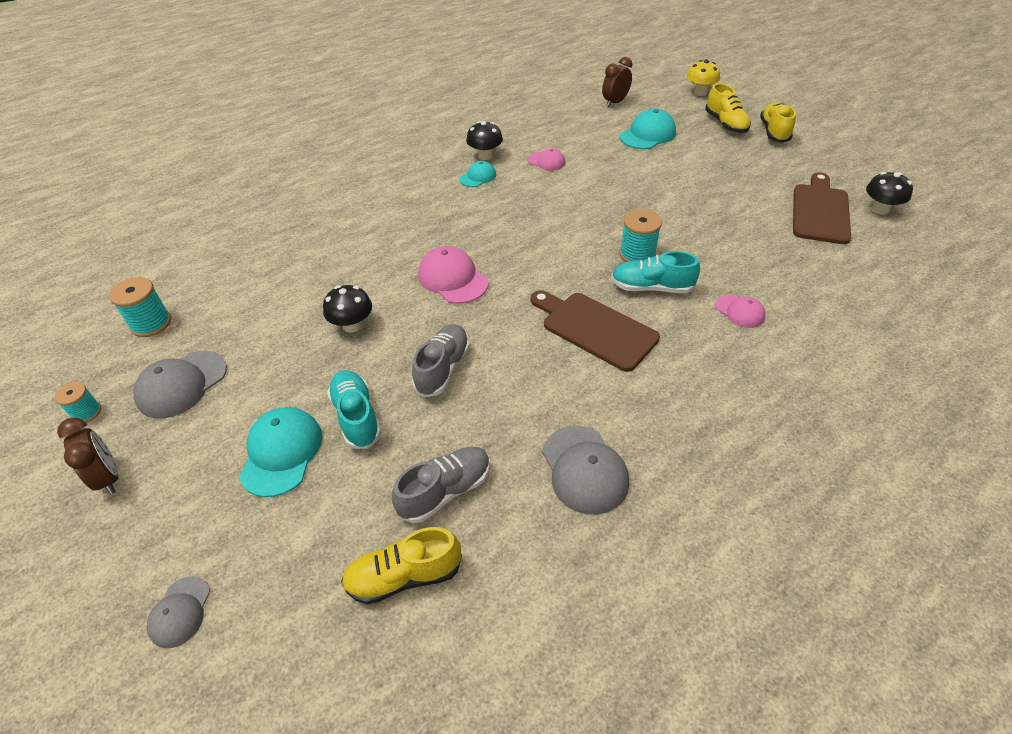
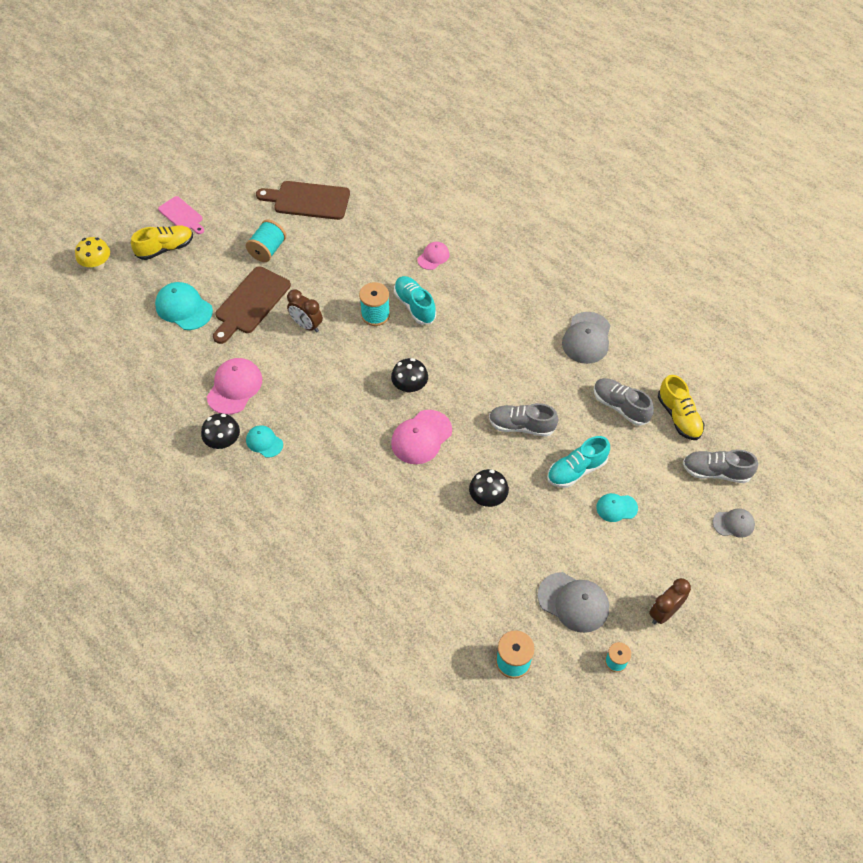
camera: 100 degrees left, 10 degrees up
turquoise cap [239,407,322,497] -> turquoise cap [596,493,638,522], size x0.59
pink cap [528,148,565,171] -> pink cap [207,358,262,415], size x1.69
brown cutting board [531,290,660,372] -> brown cutting board moved to [213,266,291,344]
grey cap [542,426,629,515] -> grey cap turned 135 degrees clockwise [562,312,611,364]
brown clock [602,57,633,107] -> brown clock moved to [287,289,323,333]
turquoise shoe [611,251,700,293] -> turquoise shoe turned 150 degrees clockwise [394,276,436,325]
yellow shoe [760,102,796,143] -> pink cutting board [158,196,204,234]
black mushroom [866,172,913,215] -> black mushroom moved to [391,358,428,393]
none -> turquoise spool [246,220,286,262]
none -> grey shoe [683,450,758,483]

